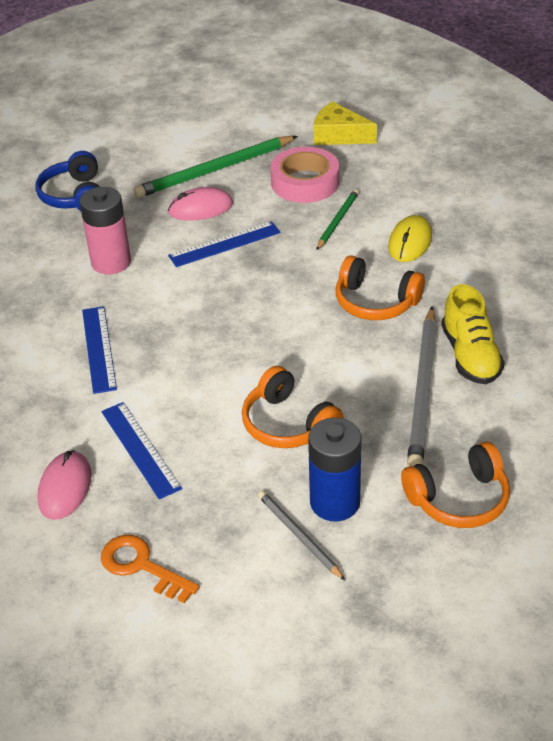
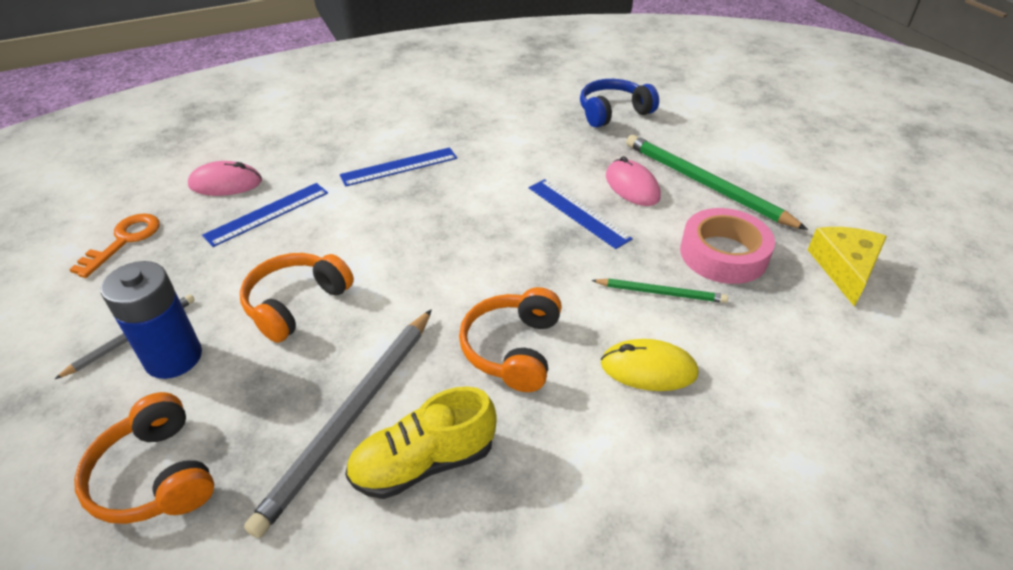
camera: 75 degrees right, 0 degrees up
pink battery [79,187,131,274] -> none
grey pencil [407,307,437,467] -> grey pencil turned 60 degrees counterclockwise [244,309,432,538]

